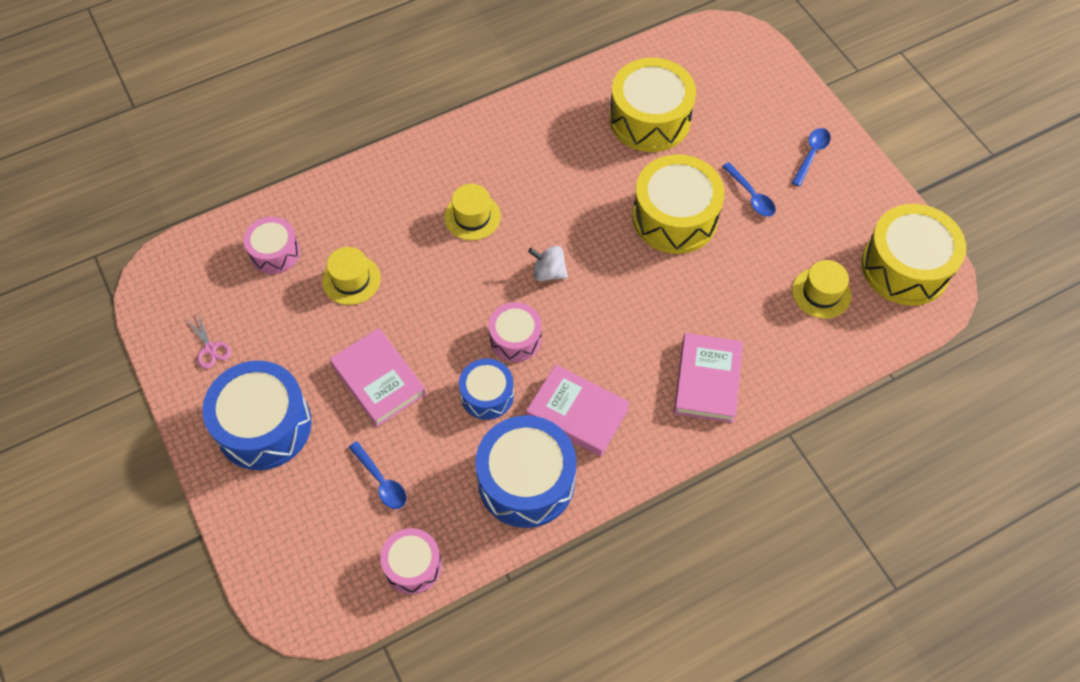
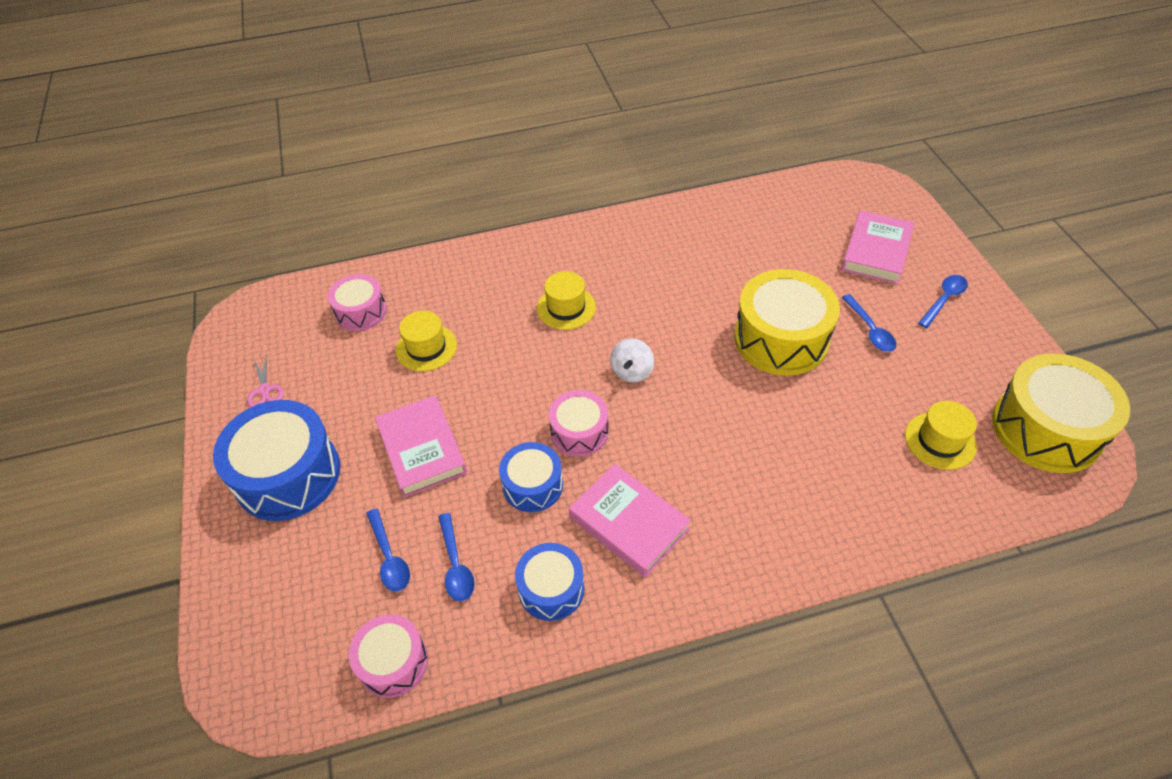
camera: 15 degrees right, 10 degrees down
blue drum [475,415,577,528] -> blue drum [515,543,584,621], size x0.57
white spinning top [528,246,568,281] -> white spinning top turned 105 degrees counterclockwise [610,338,654,383]
yellow drum [609,58,696,152] -> none
pink book [674,333,743,423] -> pink book moved to [841,210,914,284]
none -> blue spoon [438,513,475,601]

